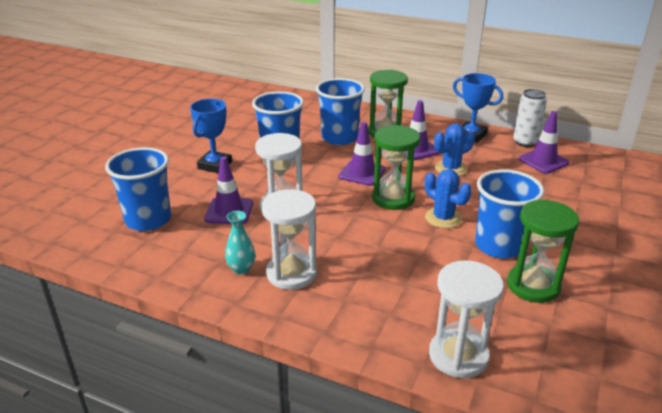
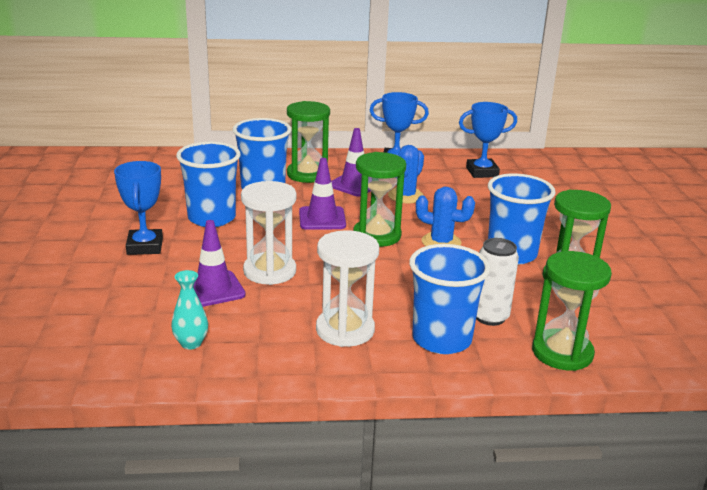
camera: 30 degrees left, 5 degrees down
blue cup [105,147,171,231] -> blue cup moved to [409,244,491,354]
turquoise vase [225,211,255,275] -> turquoise vase moved to [171,270,208,350]
white hourglass [429,260,504,378] -> green hourglass [532,251,612,371]
white can [513,89,547,147] -> white can moved to [476,238,519,326]
purple traffic cone [519,111,569,174] -> blue trophy [459,102,517,178]

